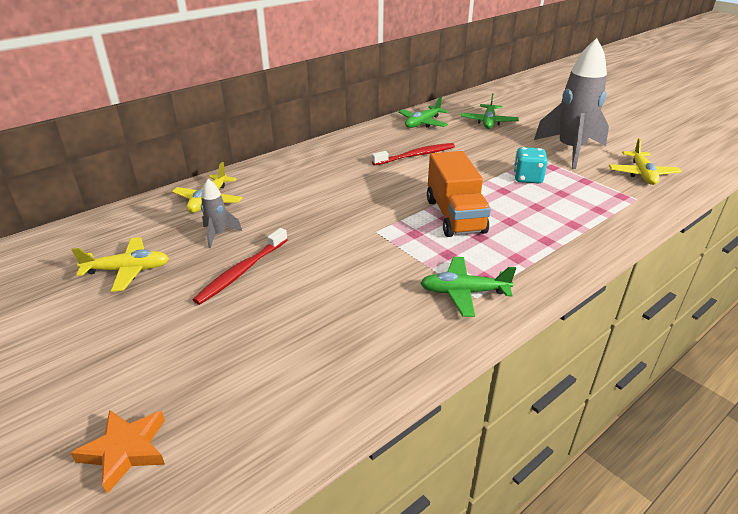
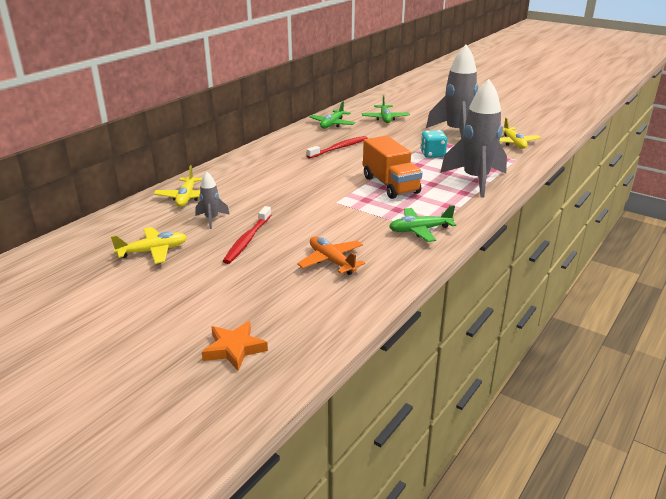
camera: 15 degrees left, 5 degrees down
none -> orange plane [297,236,365,275]
none -> grey rocket [440,79,507,197]

